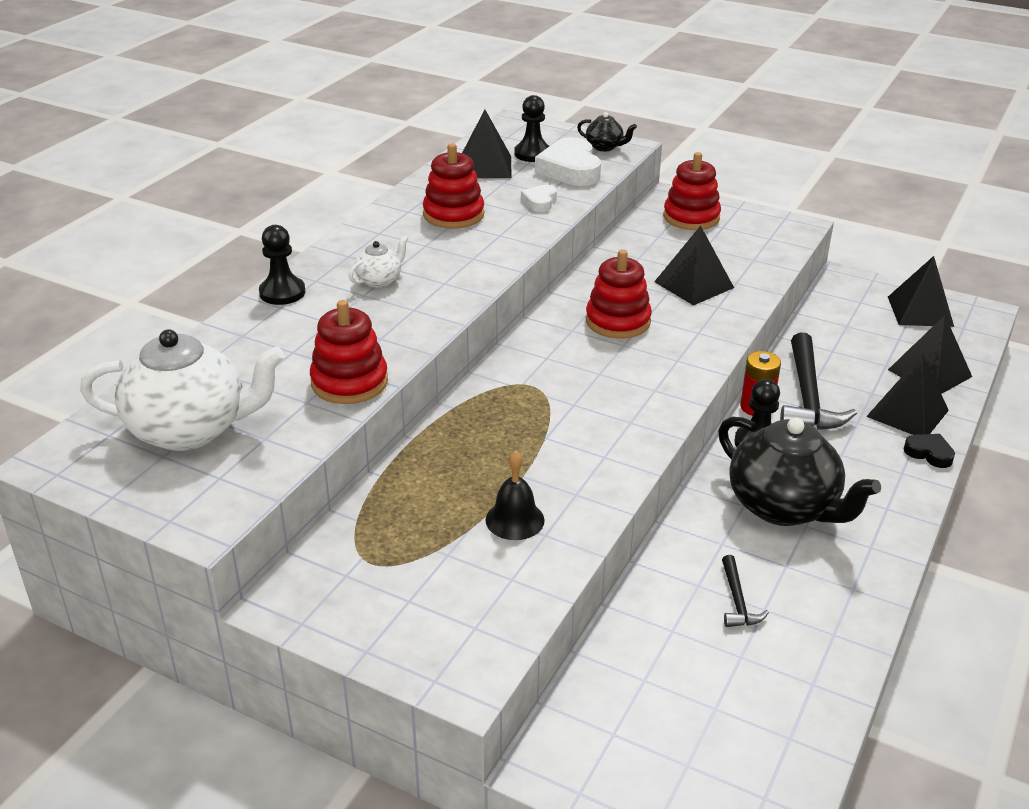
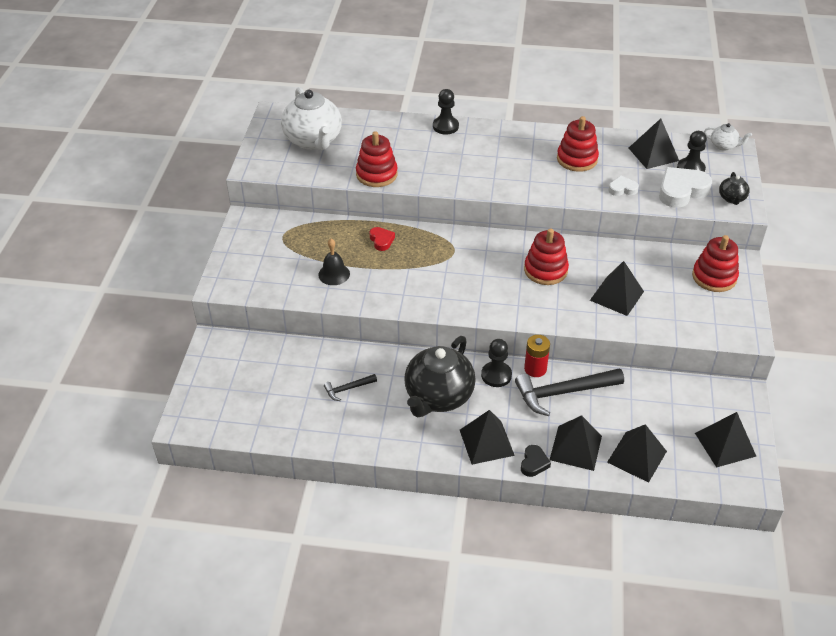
camera: 70 degrees right, 10 degrees up
white teapot [349,235,409,288] -> white teapot moved to [704,123,752,151]
none -> red heart [369,227,395,251]
none -> black pyramid [460,410,515,465]

